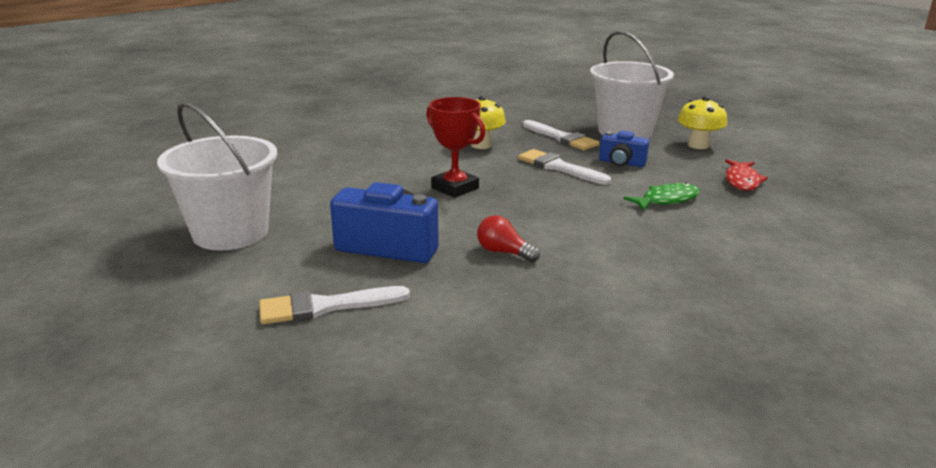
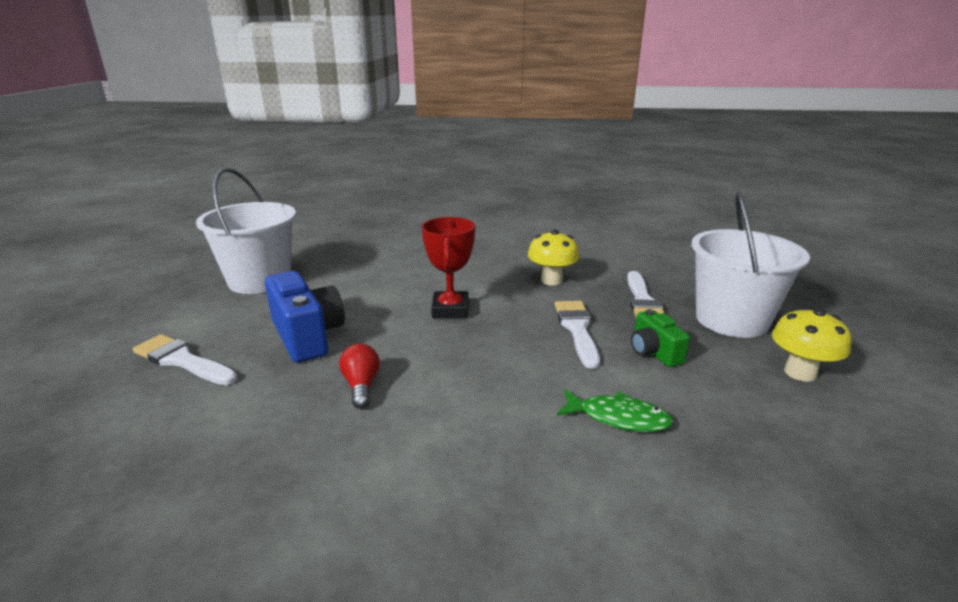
camera: 45 degrees right, 0 degrees up
blue camera [599,131,649,167] -> green camera [631,309,690,367]
red fish [725,159,768,191] -> none

